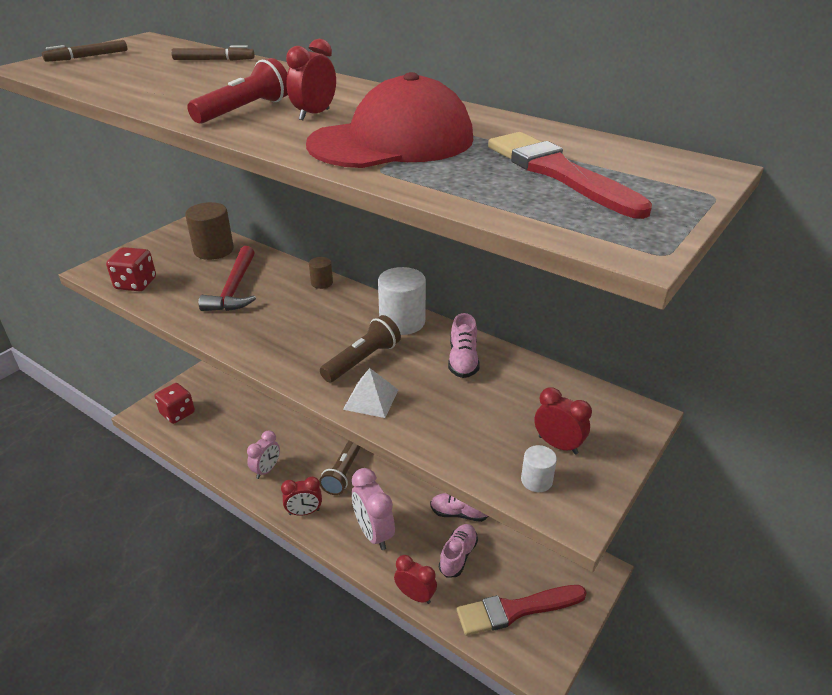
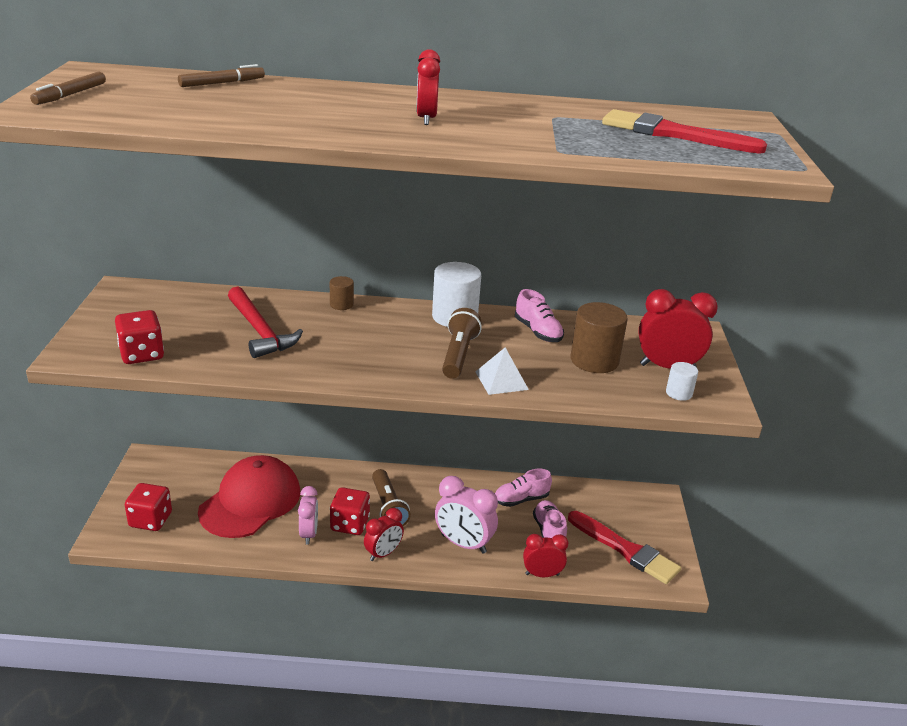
camera: 35 degrees left, 5 degrees down
brown cylinder [185,202,234,260] -> brown cylinder moved to [571,302,628,373]
red flashlight [187,58,288,124] -> none
red cap [306,72,473,168] -> red cap moved to [198,455,300,538]
red brush [457,585,587,636] -> red brush turned 90 degrees counterclockwise [568,511,681,584]
red clock [534,387,592,454] -> red clock [638,289,718,369], size x1.52
none -> red dice [330,487,370,535]

